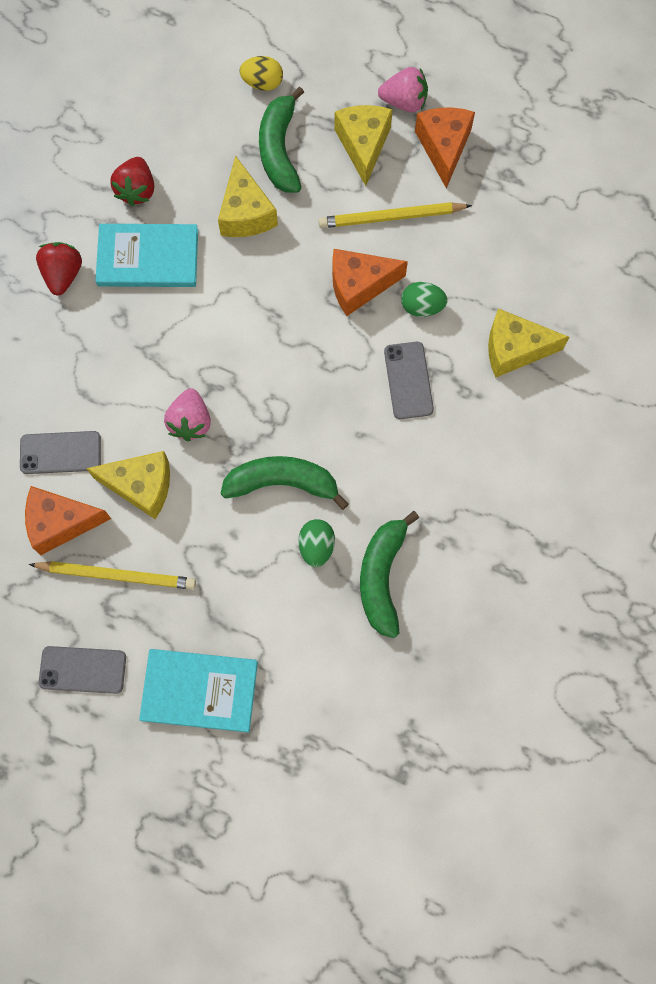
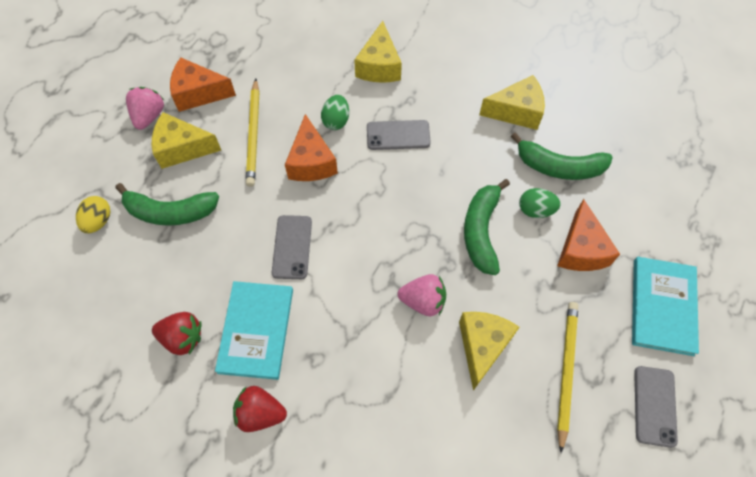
camera: 85 degrees left, 10 degrees down
grey phone [20,431,101,474] -> grey phone moved to [272,215,312,279]
orange cheese [25,486,111,555] -> orange cheese moved to [557,199,620,271]
yellow cheese [218,155,278,237] -> yellow cheese moved to [479,75,545,130]

